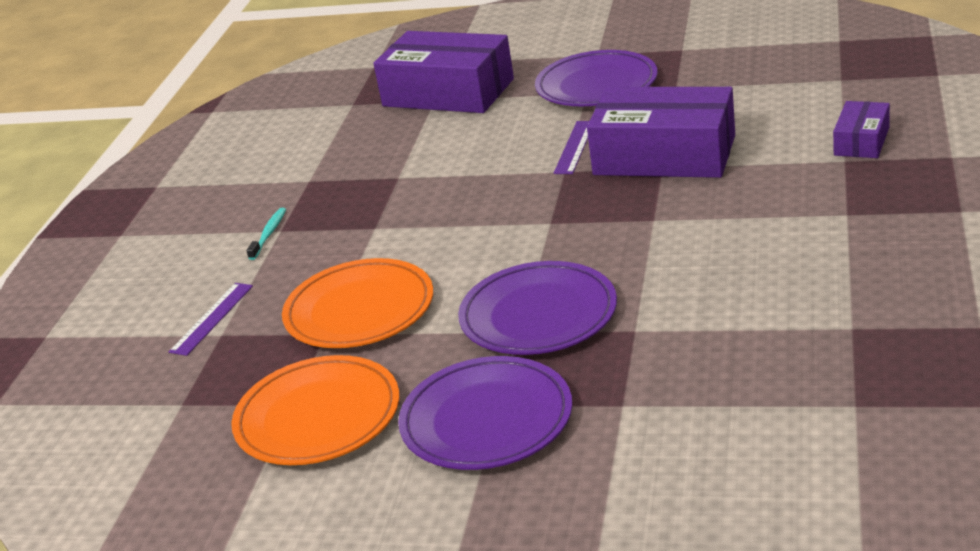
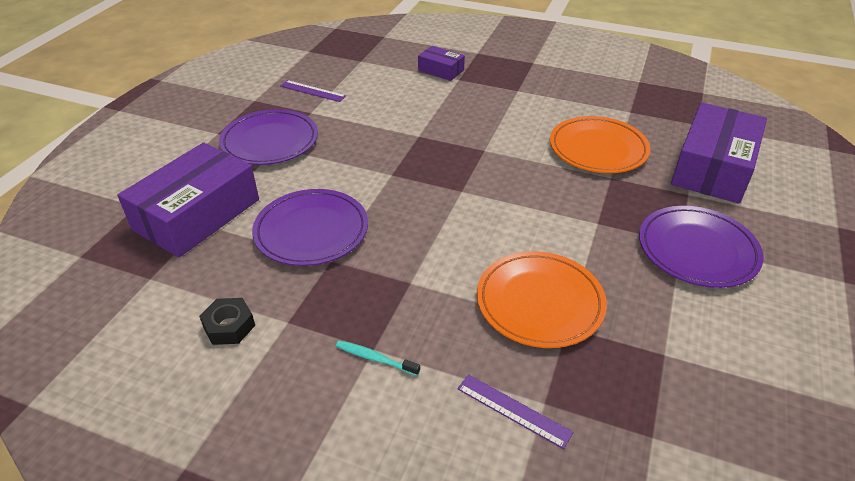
camera: 85 degrees left, 10 degrees up
orange plate [231,355,399,465] -> orange plate moved to [550,116,651,173]
purple plate [458,261,617,355] -> purple plate moved to [252,189,368,266]
purple ruler [554,121,589,174] -> purple ruler moved to [280,80,346,102]
purple box [587,87,735,178] -> purple box moved to [671,103,767,204]
none -> black nut [199,298,255,345]

